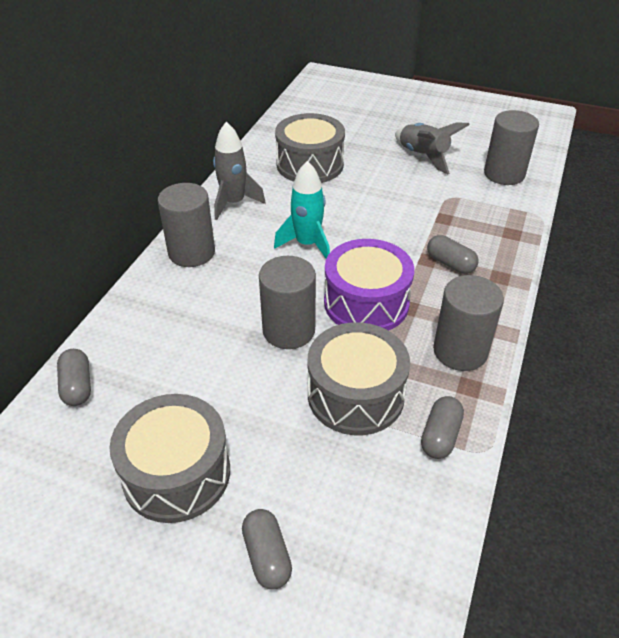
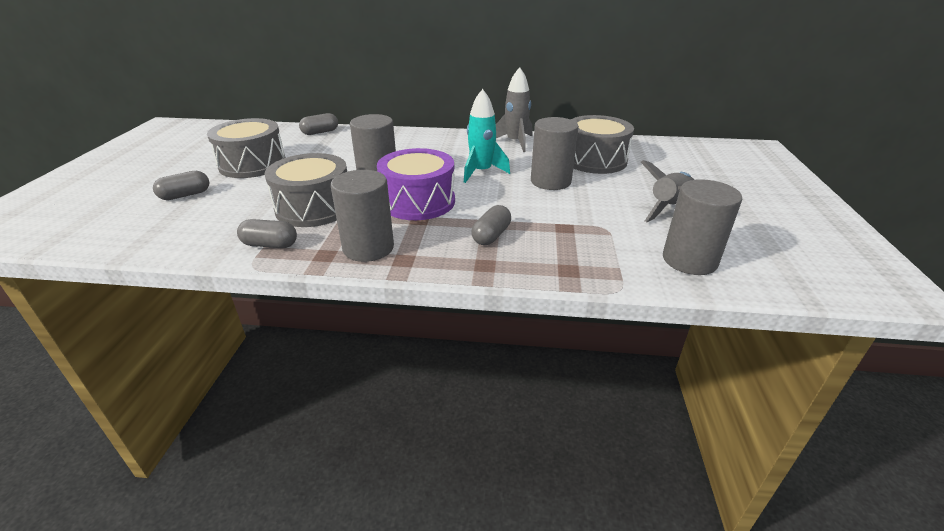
camera: 75 degrees right, 10 degrees down
grey cylinder [158,183,215,267] -> grey cylinder moved to [531,117,579,190]

